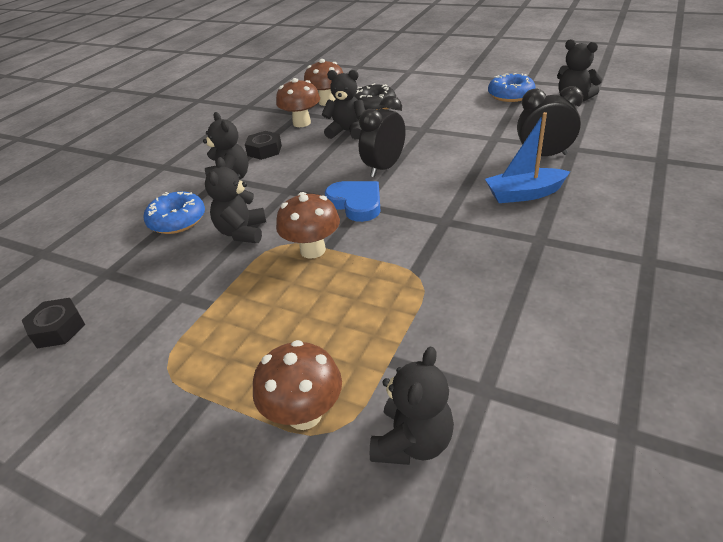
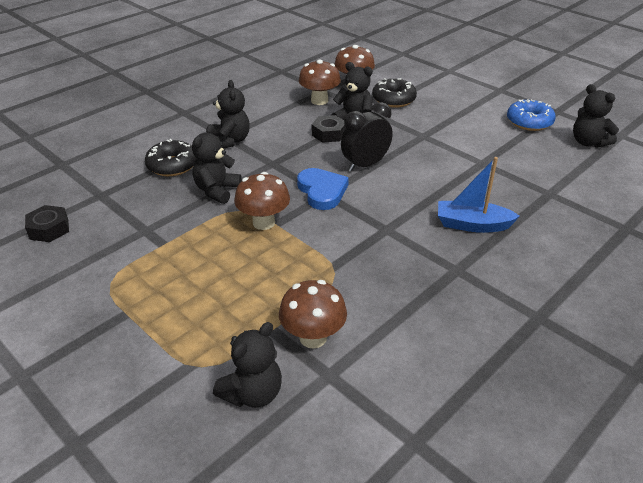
camera: 15 degrees right, 0 degrees up
blue donut [143,191,205,234] -> black donut [145,139,197,176]
black nut [245,131,282,160] -> black nut moved to [312,115,345,143]
brown mushroom [253,340,342,430] -> brown mushroom moved to [279,280,347,348]
black clock [517,86,583,156] -> none

